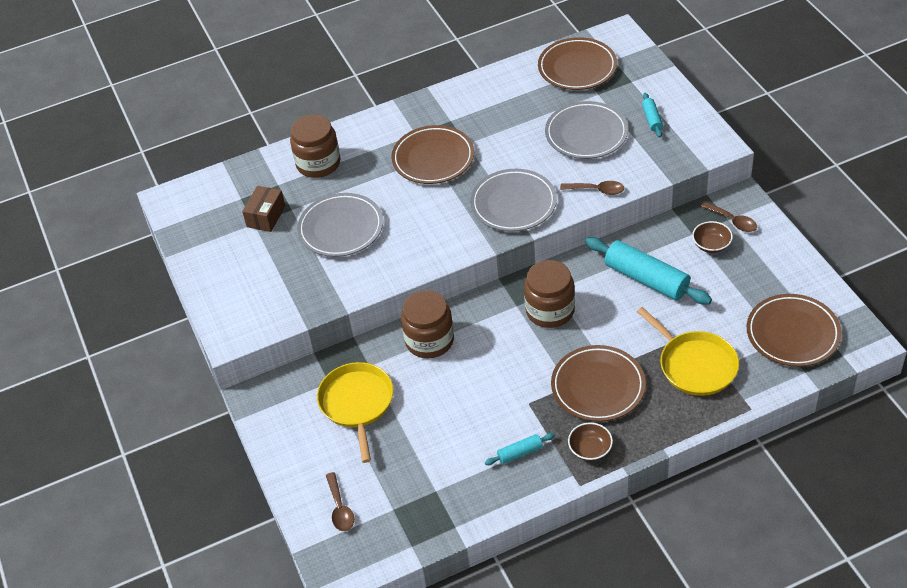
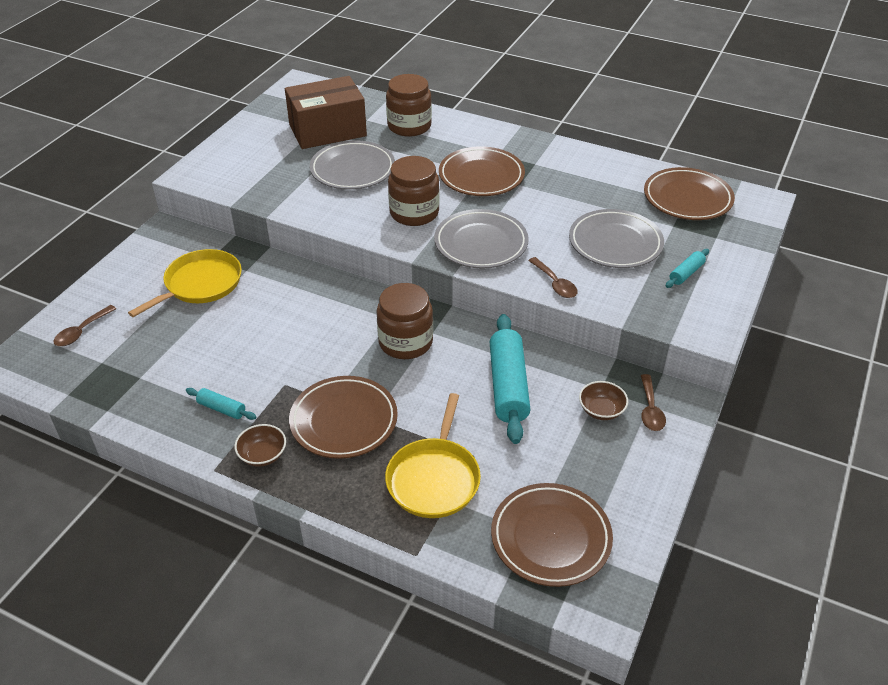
camera: 45 degrees right, 5 degrees down
brown box [242,186,285,232] -> brown box [285,76,367,149], size x1.91
brown jar [401,290,454,358] -> brown jar moved to [388,156,439,226]

